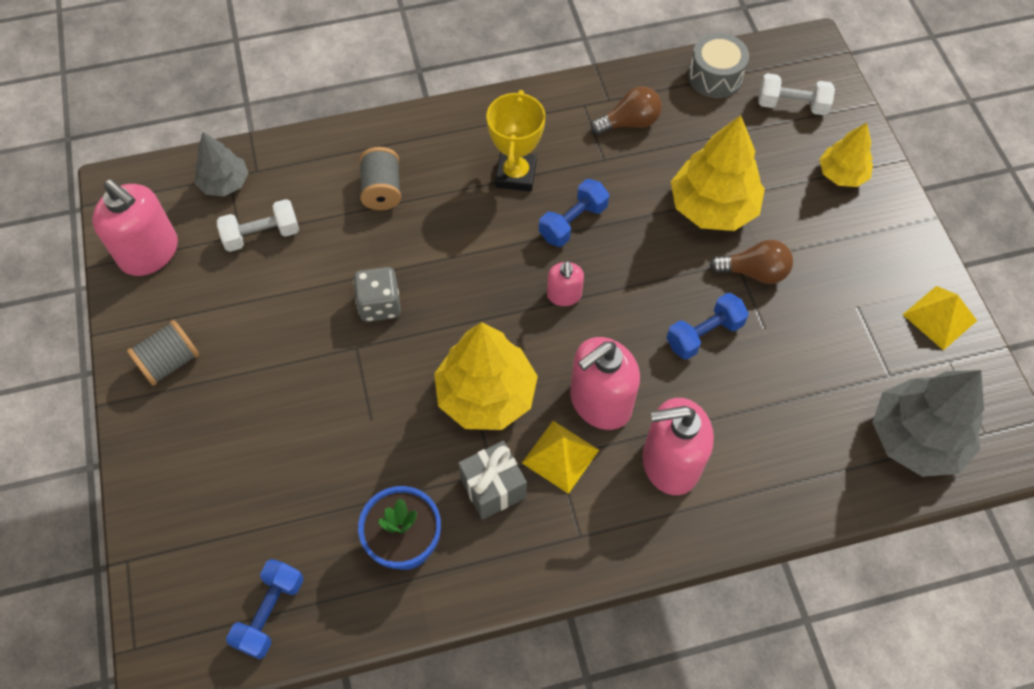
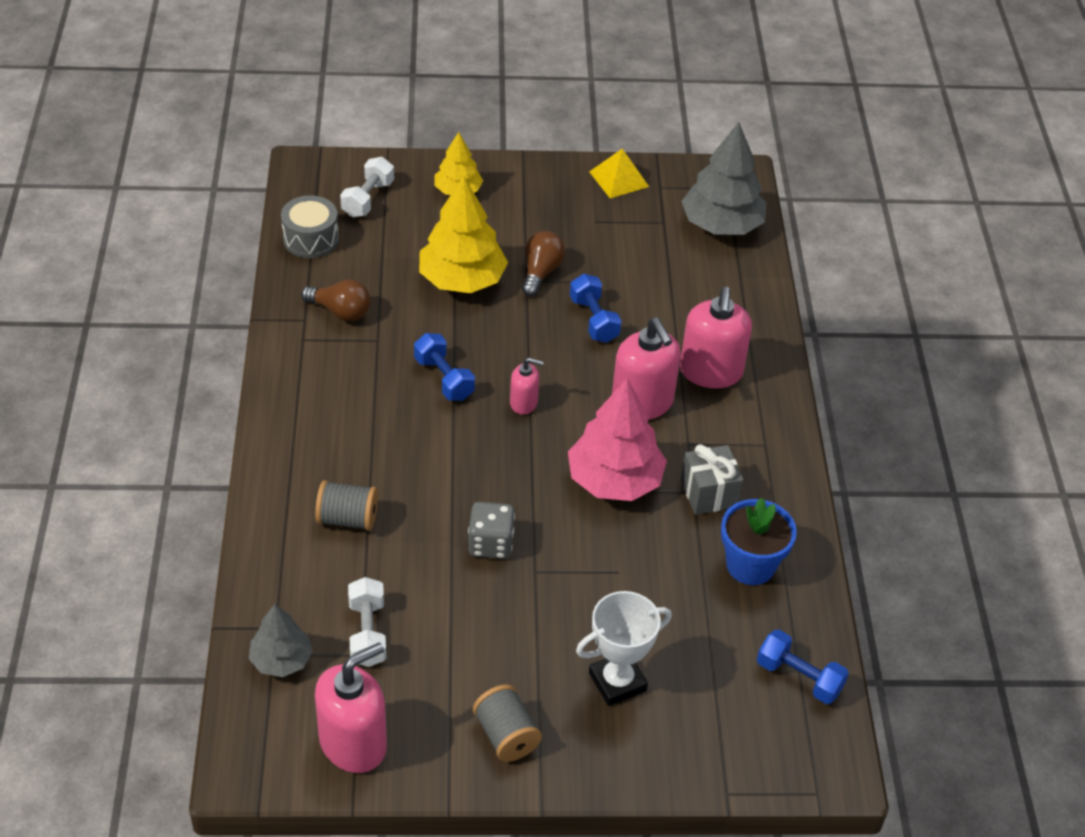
camera: 80 degrees left, 15 degrees down
yellow tree [434,322,538,430] -> pink tree [568,378,667,501]
yellow trophy [486,90,545,192] -> none
yellow pyramid [522,421,599,494] -> none
brown light bulb [591,86,662,135] -> brown light bulb turned 120 degrees clockwise [301,279,371,321]
none -> white trophy [576,591,672,706]

